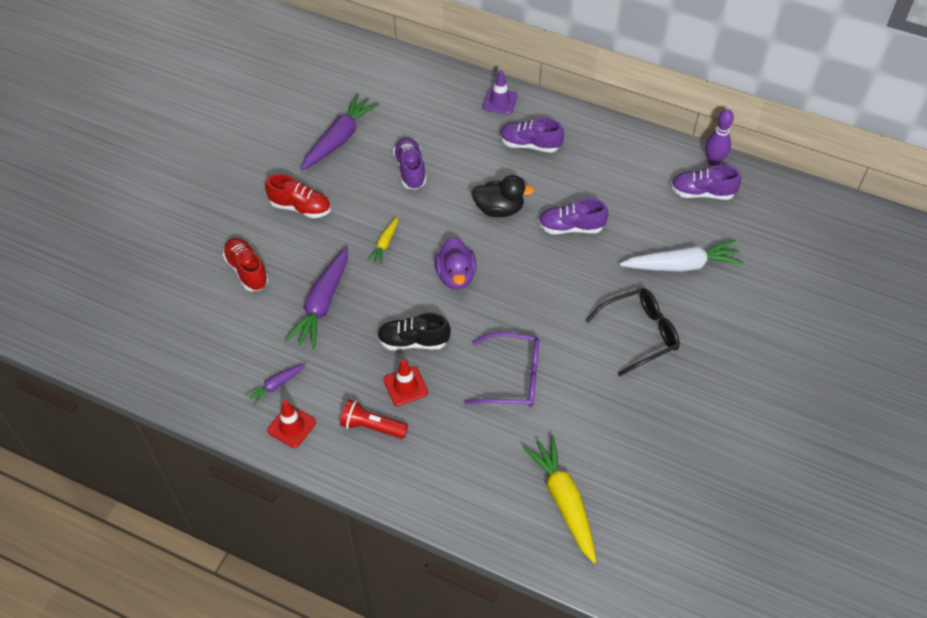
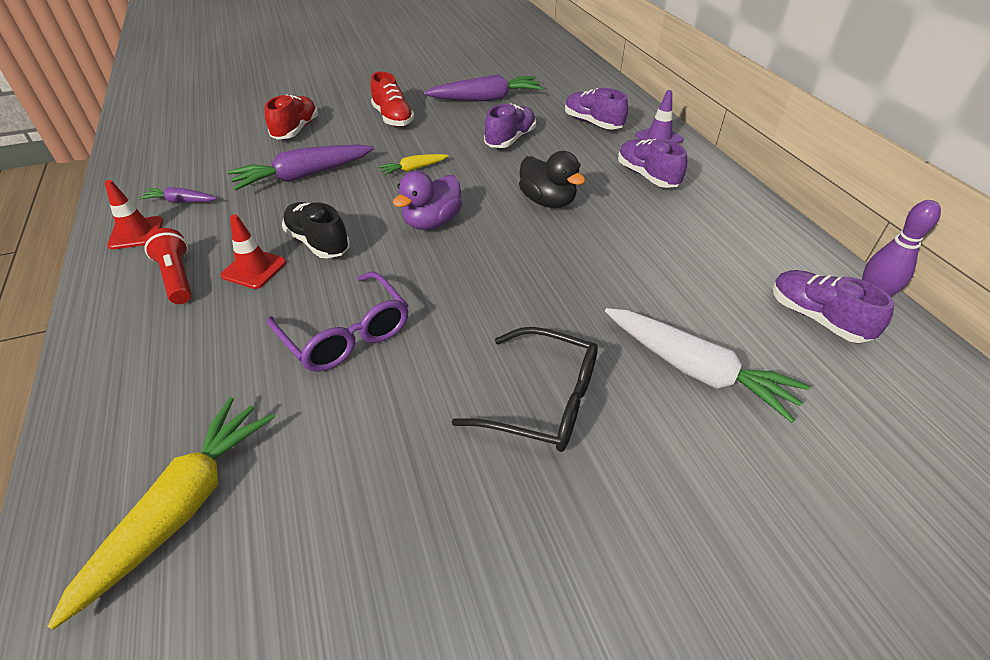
camera: 45 degrees right, 10 degrees down
purple shoe [538,198,609,234] -> purple shoe moved to [565,88,628,129]

